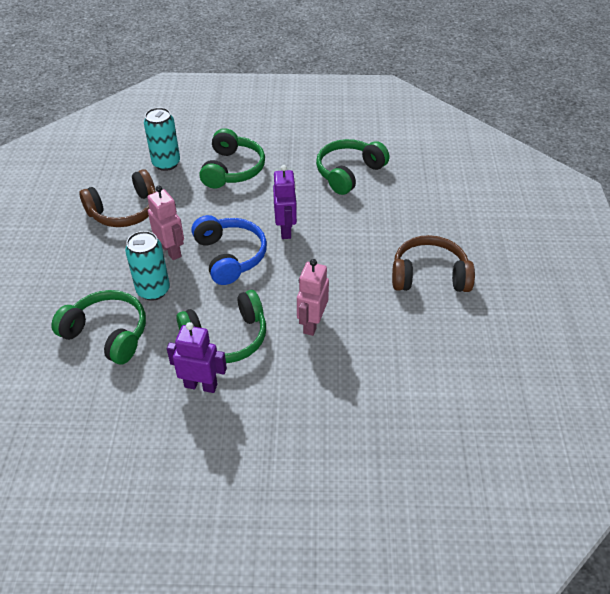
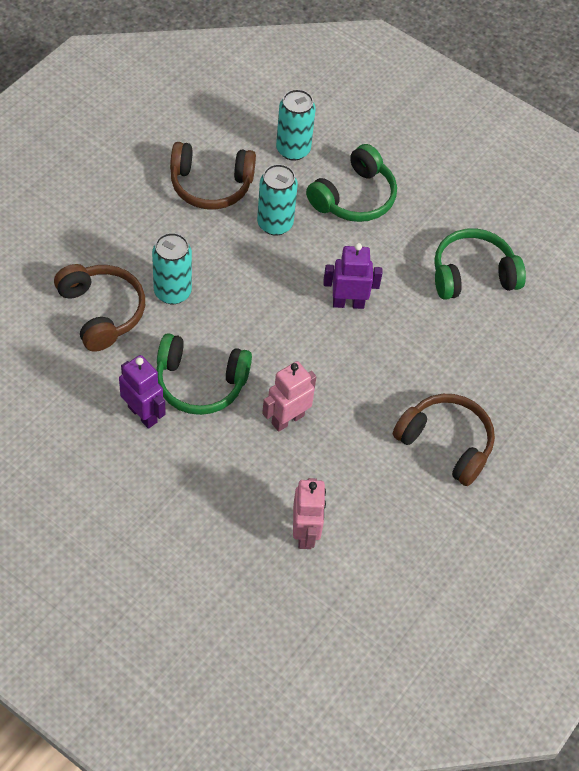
camera: 30 degrees right, 10 degrees up
green headphones [51,290,146,364] -> brown headphones [54,264,145,352]
pink robot [147,185,184,260] -> pink robot moved to [293,478,326,549]
blue headphones [191,215,267,285] -> none
purple robot [273,165,297,239] -> purple robot turned 120 degrees counterclockwise [323,243,382,309]
none -> turquoise can [257,164,298,236]

